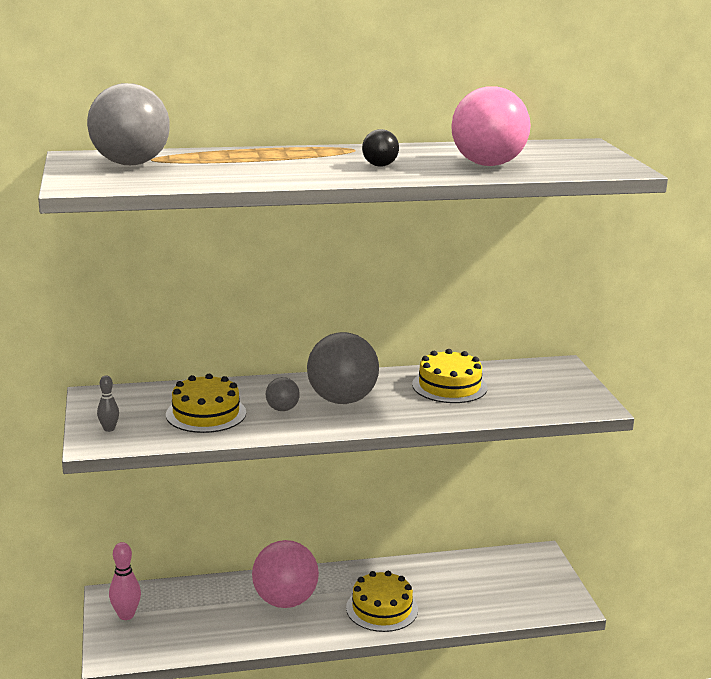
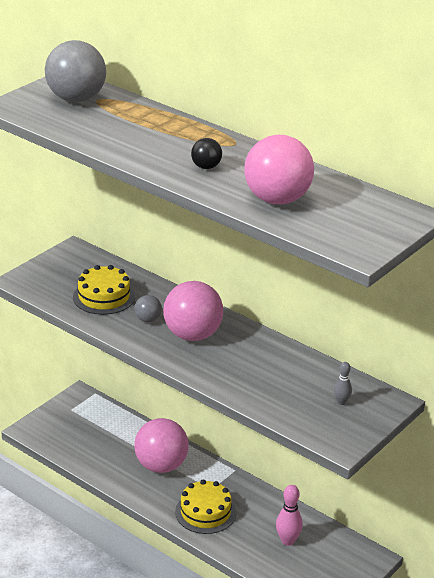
camera: 50 degrees right, 10 degrees up
grey bowling pin [97,376,119,432] -> grey bowling pin moved to [334,362,352,405]
pink bowling pin [109,542,141,620] -> pink bowling pin moved to [276,485,303,546]
grey ball [307,332,379,404] -> pink ball [163,281,223,341]
yellow cake [412,349,487,403] -> none

